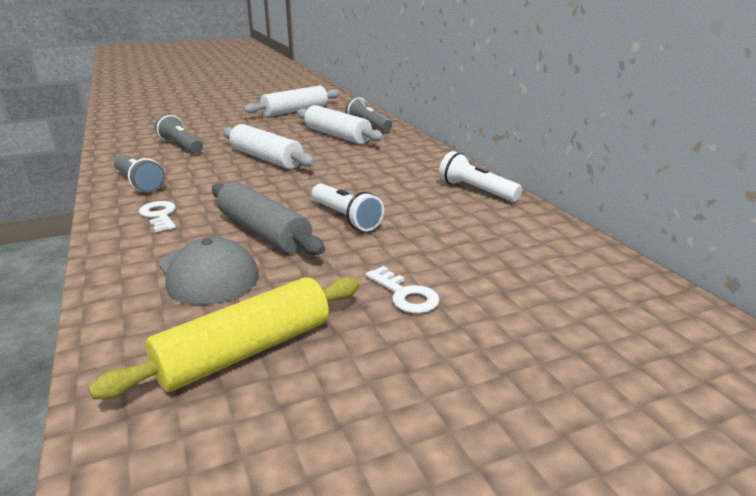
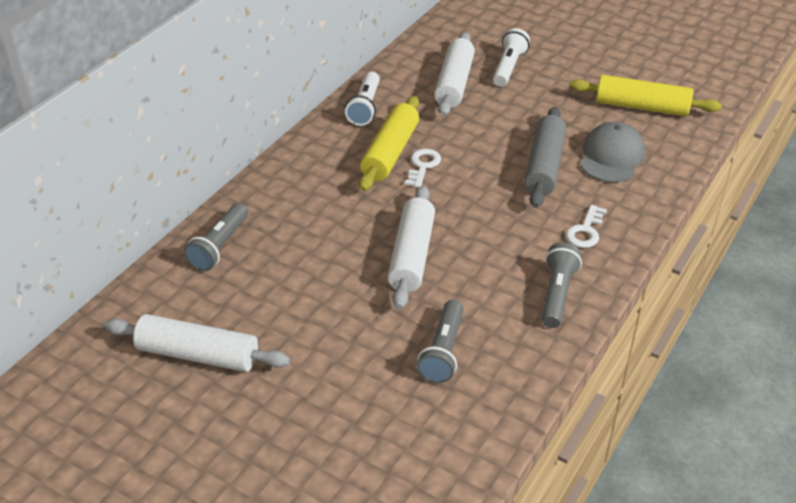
camera: 125 degrees left, 15 degrees up
white rolling pin [297,105,384,144] -> white rolling pin moved to [434,32,475,116]
white flashlight [312,184,384,231] -> white flashlight moved to [493,28,530,87]
white key [366,266,440,313] -> white key moved to [405,149,441,188]
none -> yellow rolling pin [359,96,419,191]

